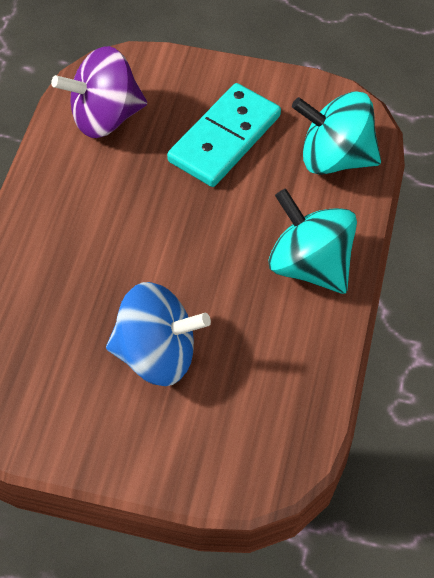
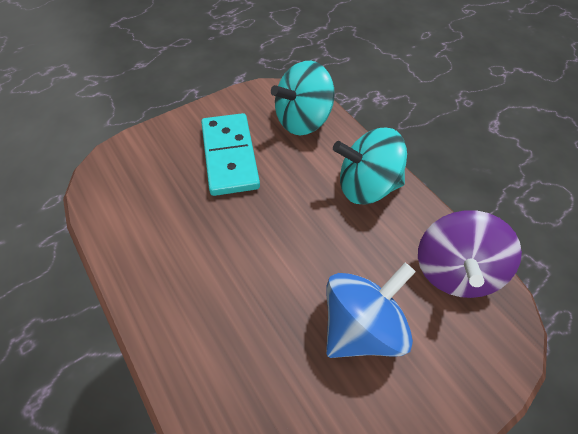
camera: 50 degrees left, 0 degrees up
purple spinning top [51,46,147,138] -> purple spinning top moved to [418,210,522,298]

